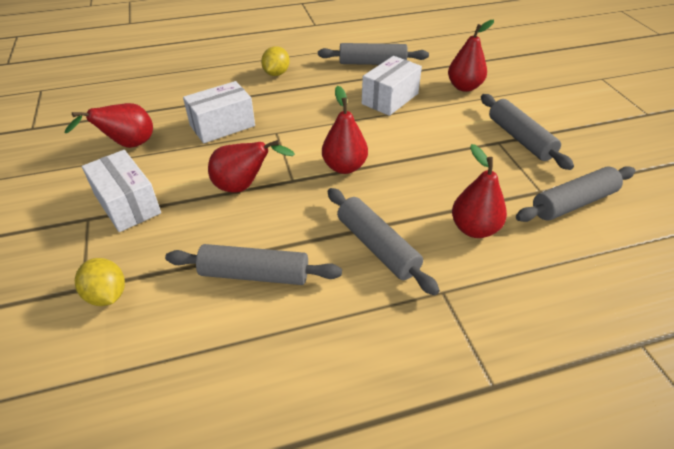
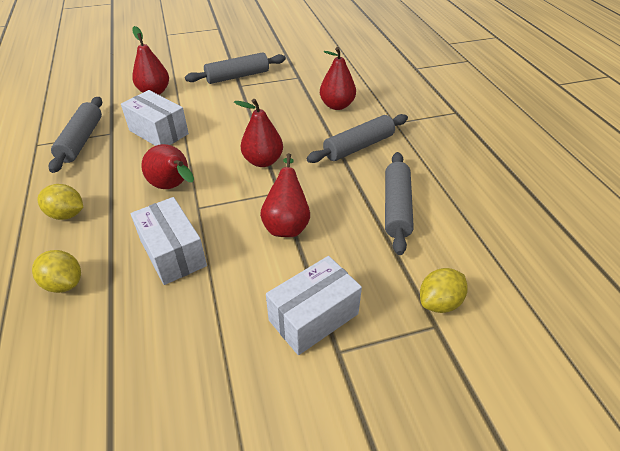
camera: 90 degrees left, 0 degrees up
red pear [65,103,153,148] -> red pear moved to [141,144,194,189]
grey rolling pin [516,166,635,222] -> none
none -> yellow lemon [32,250,81,293]

